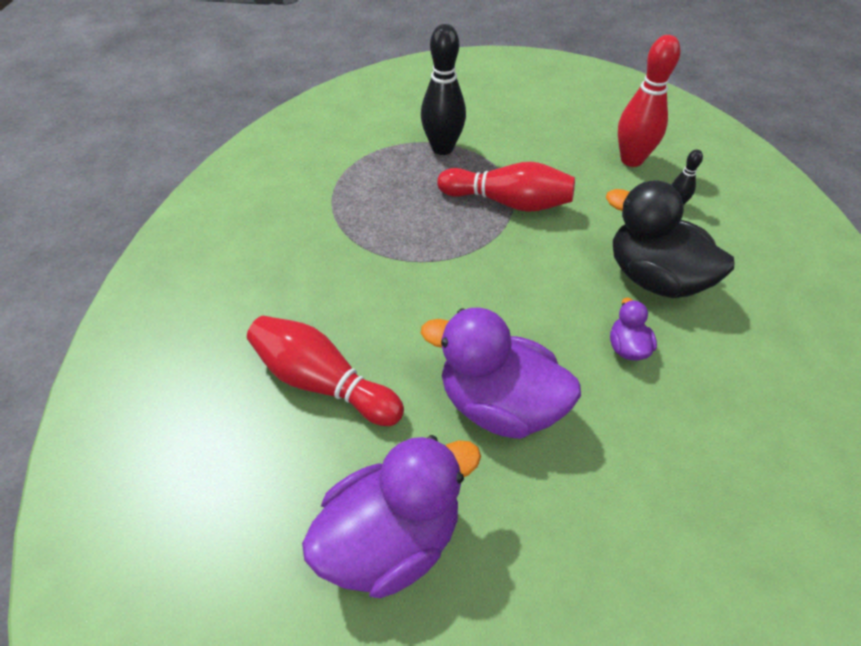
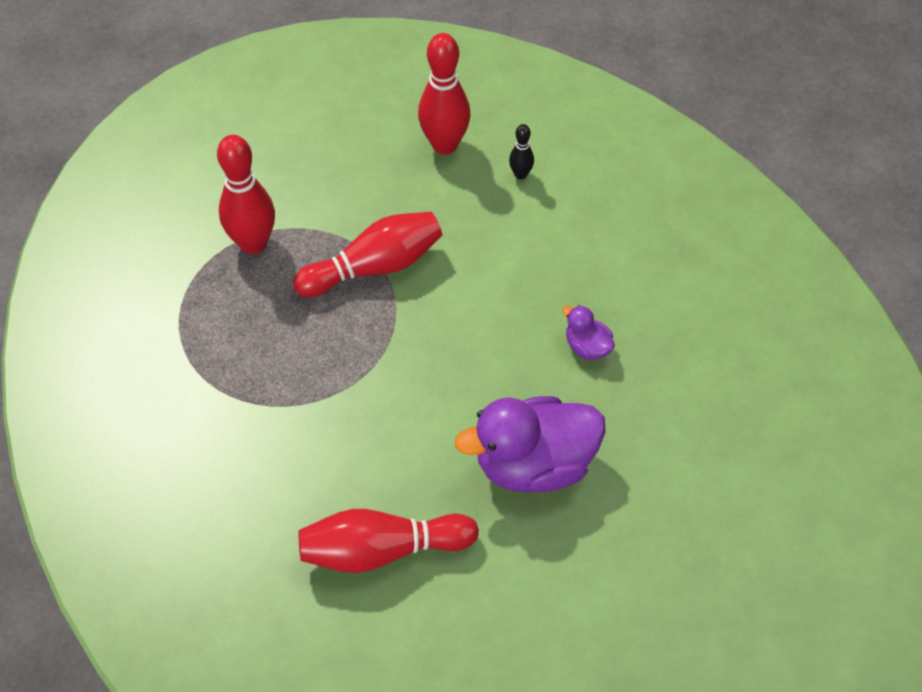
camera: 40 degrees left, 5 degrees up
purple duck [302,435,481,598] -> none
black bowling pin [421,24,466,155] -> red bowling pin [217,135,275,254]
black duck [606,180,734,298] -> none

